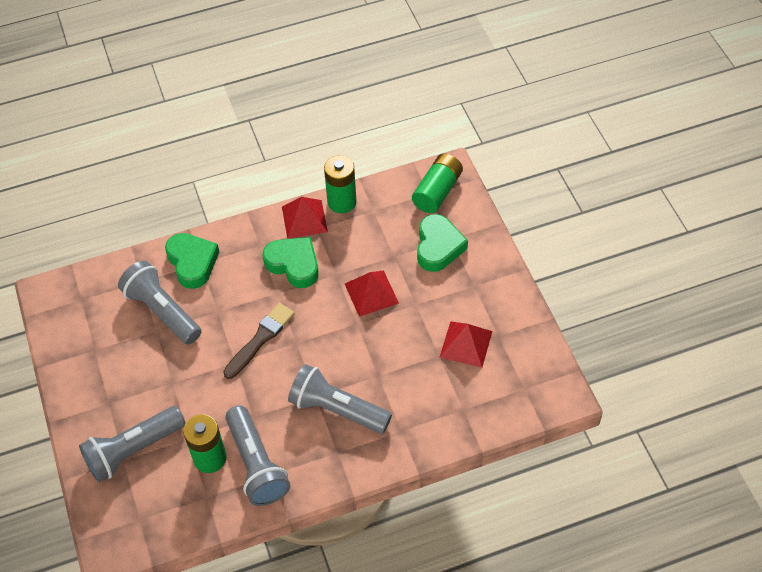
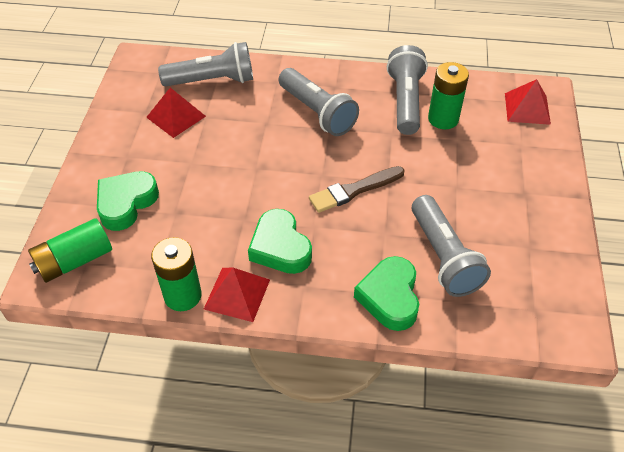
camera: 155 degrees left, 5 degrees down
grey flashlight [79,406,185,483] -> grey flashlight moved to [158,42,253,86]
red pyramid [345,271,399,317] -> red pyramid moved to [505,79,551,125]

